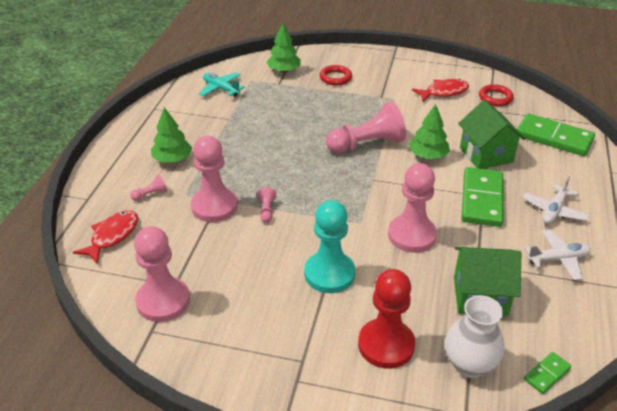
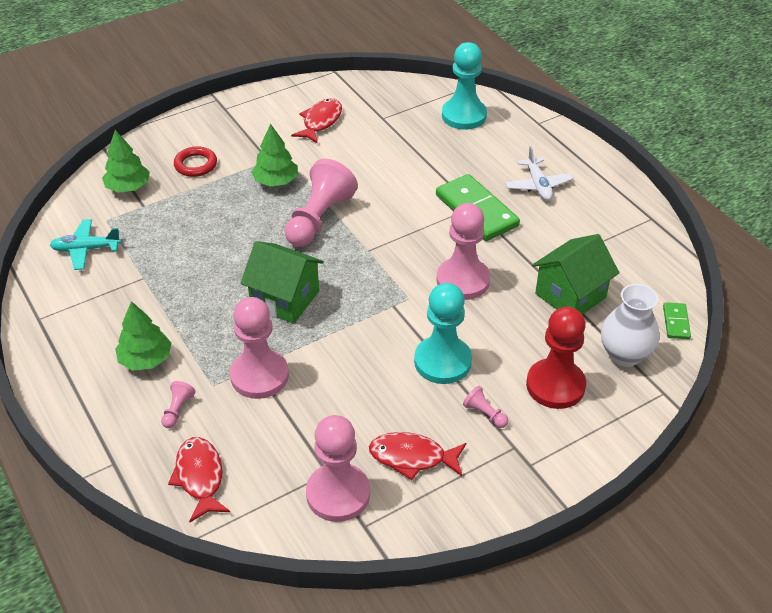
camera: 45 degrees left, 5 degrees up
pink pawn [257,187,276,223] -> pink pawn moved to [463,386,508,428]
green tree [409,104,450,159] -> green tree moved to [252,124,298,187]
green house [458,100,525,169] -> green house moved to [240,241,324,324]
red ring [479,84,514,106] -> none
green domino [517,113,595,156] -> turquoise pawn [442,42,487,130]
white plane [525,229,591,280] -> none
none -> red fish [369,432,466,480]

